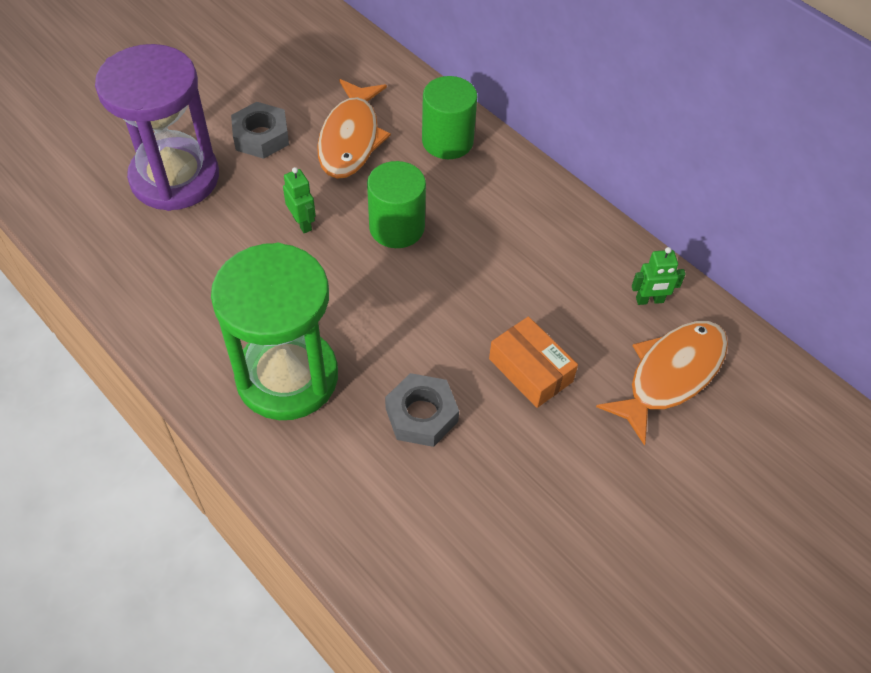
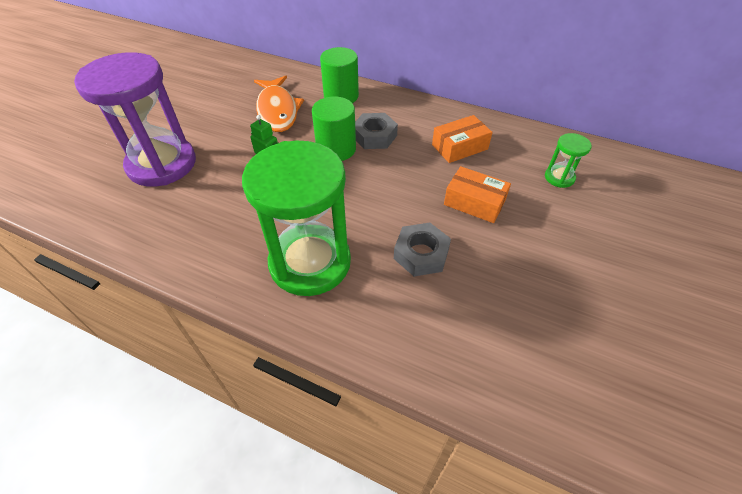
camera: 20 degrees left, 5 degrees down
grey nut [231,102,289,159] -> grey nut moved to [355,113,398,149]
orange fish [596,321,728,446] -> green hourglass [545,133,592,188]
green robot [632,247,686,305] -> none
none -> orange box [432,115,493,163]

